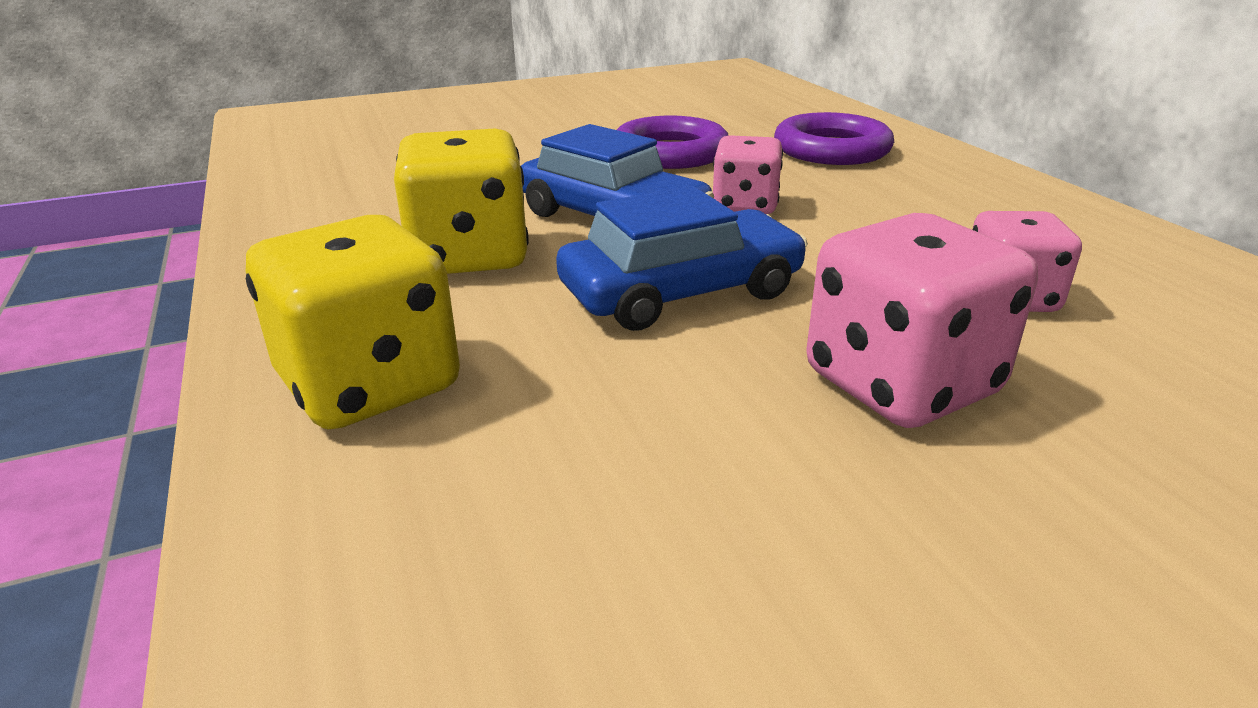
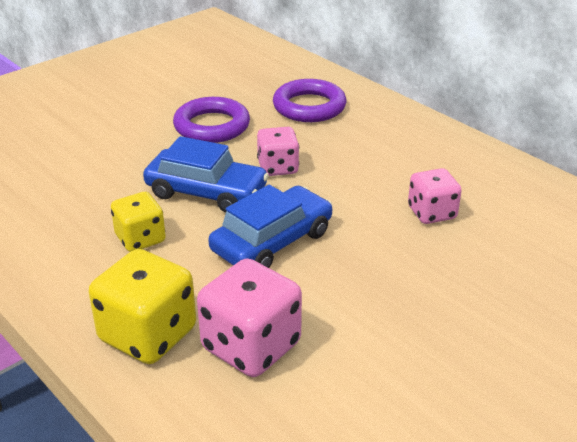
camera: 20 degrees left, 5 degrees up
yellow dice [394,129,529,274] -> yellow dice [111,192,166,252], size x0.63
pink dice [806,213,1038,428] -> pink dice moved to [197,258,302,377]

